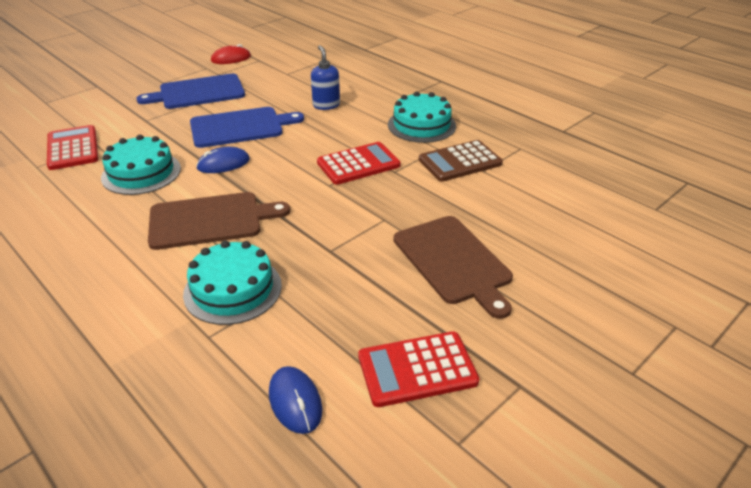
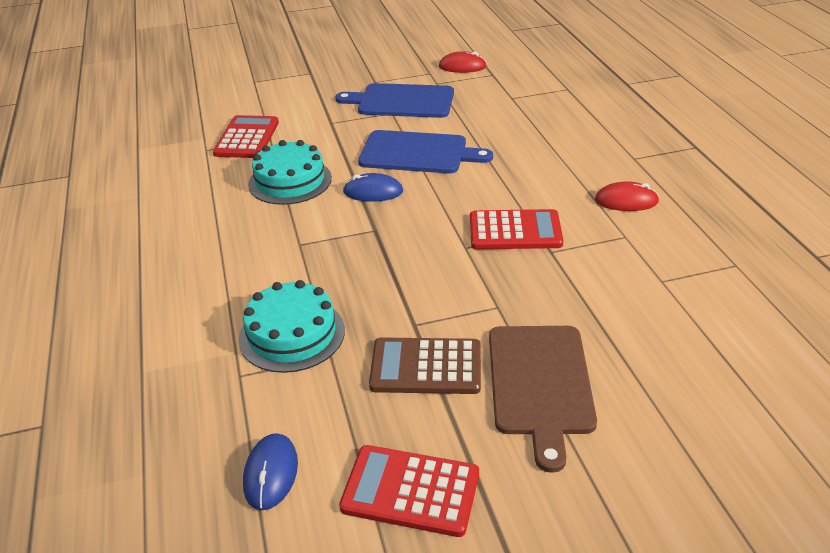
camera: 30 degrees right, 0 degrees up
brown cutting board [148,192,290,250] -> none
blue soap dispenser [311,45,340,110] -> none
turquoise cake [388,91,456,143] -> red mouse [595,181,659,211]
brown calculator [419,140,503,182] -> brown calculator moved to [369,337,481,394]

